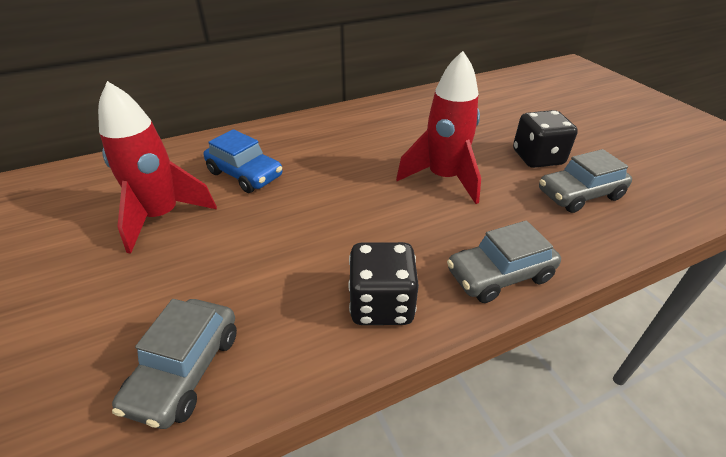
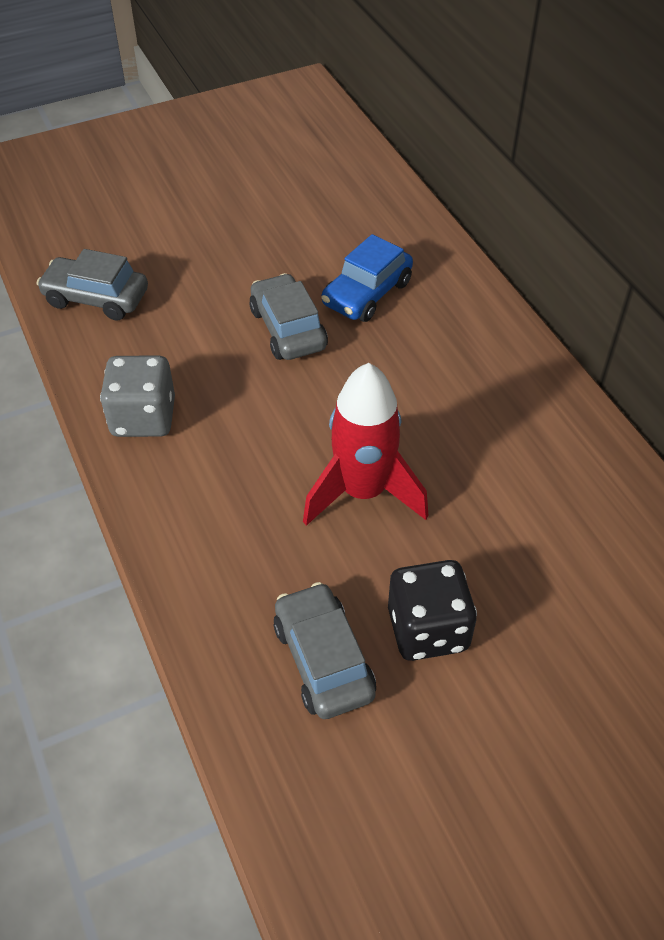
camera: 90 degrees right, 10 degrees up
red rocket [98,81,217,254] -> none
black dice [348,242,419,325] -> grey dice [100,356,175,437]
grey car [447,220,561,303] -> grey car moved to [249,273,328,360]

